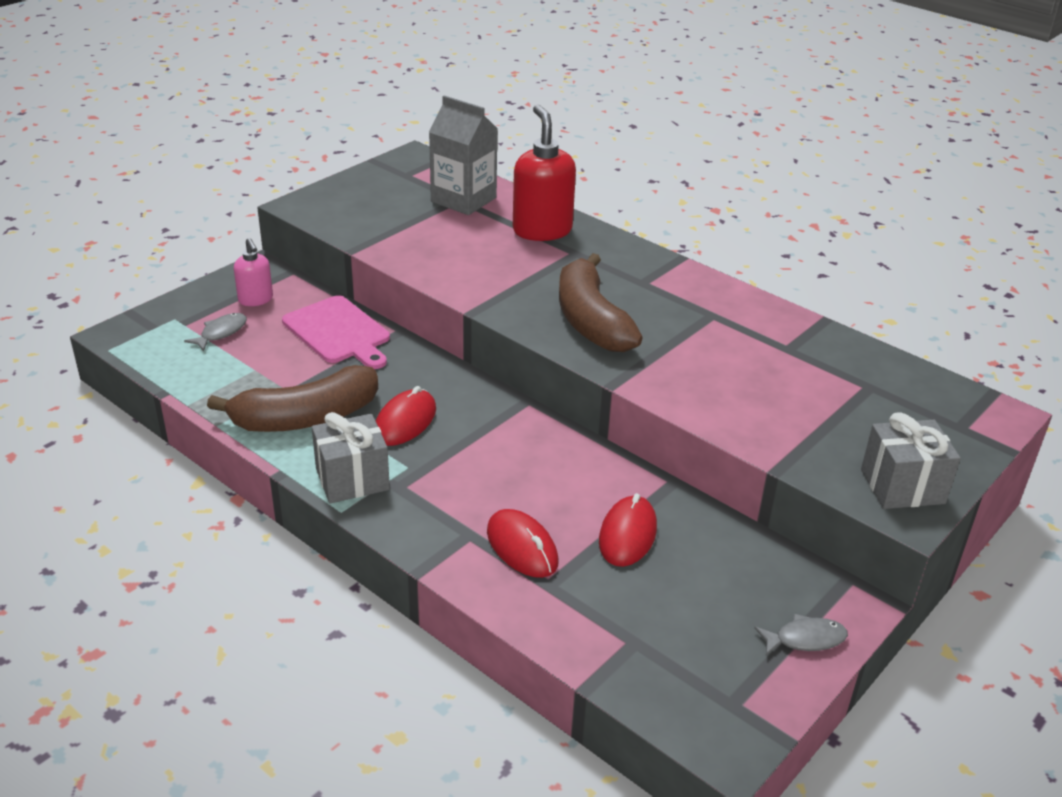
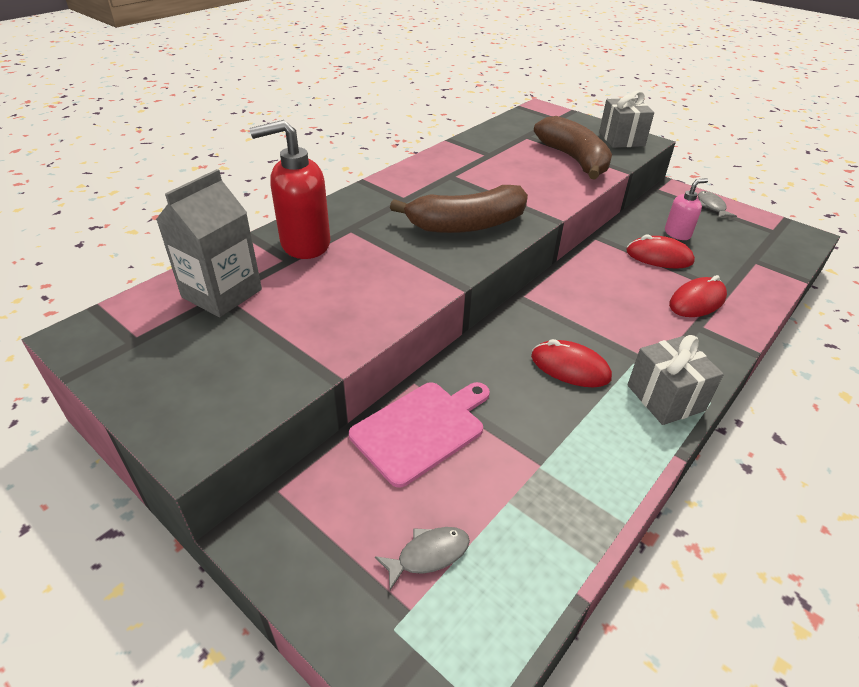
camera: 90 degrees left, 5 degrees up
grey fish [184,313,247,351] -> grey fish turned 120 degrees clockwise [375,527,470,590]
brown banana [207,365,378,432] -> brown banana moved to [534,116,612,179]
pink soap dispenser [234,238,273,306] -> pink soap dispenser moved to [665,178,708,240]

